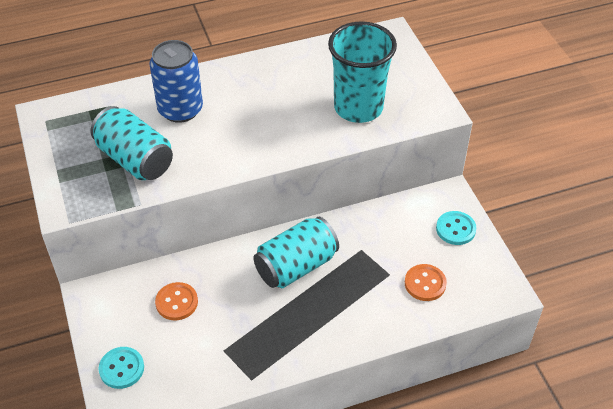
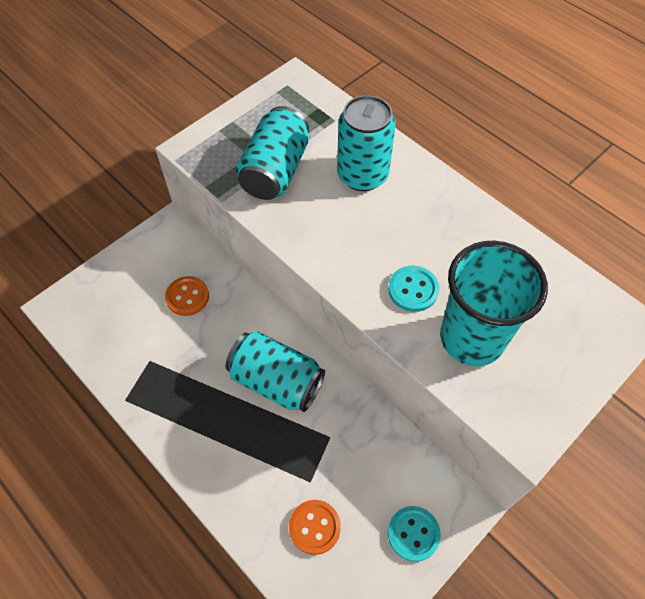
camera: 65 degrees right, 10 degrees up
turquoise button [99,347,144,389] -> turquoise button moved to [388,266,439,312]
blue can [149,40,203,123] -> turquoise can [337,95,396,191]

